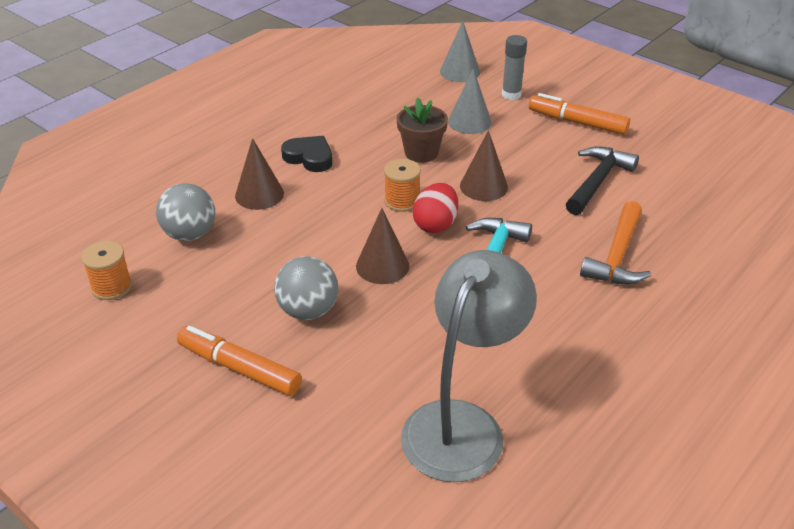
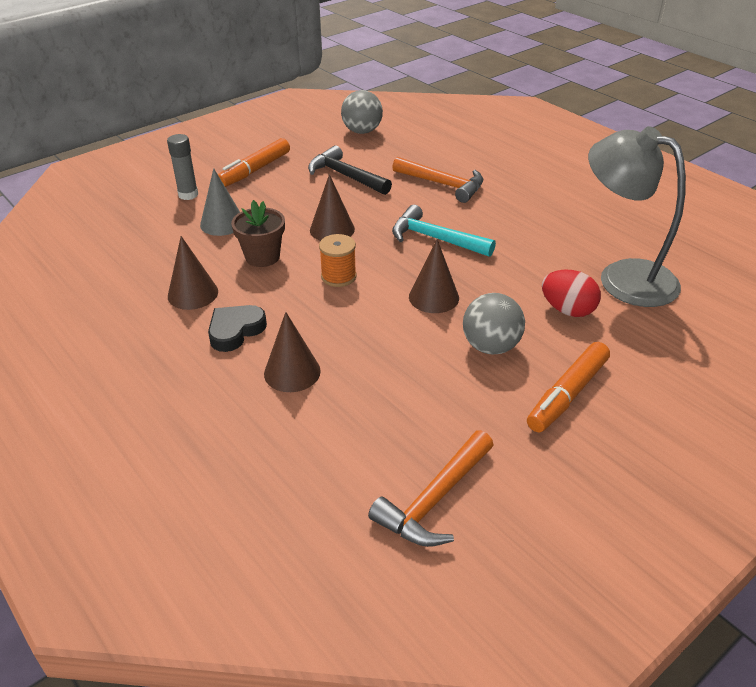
camera: 80 degrees left, 0 degrees up
orange spool [81,241,132,300] -> orange hammer [368,430,494,547]
grey ball [156,183,215,241] -> grey ball moved to [341,90,383,134]
red egg [413,183,458,233] -> red egg moved to [542,270,601,317]
grey cone [440,21,480,82] -> none
none -> brown cone [168,236,218,310]

